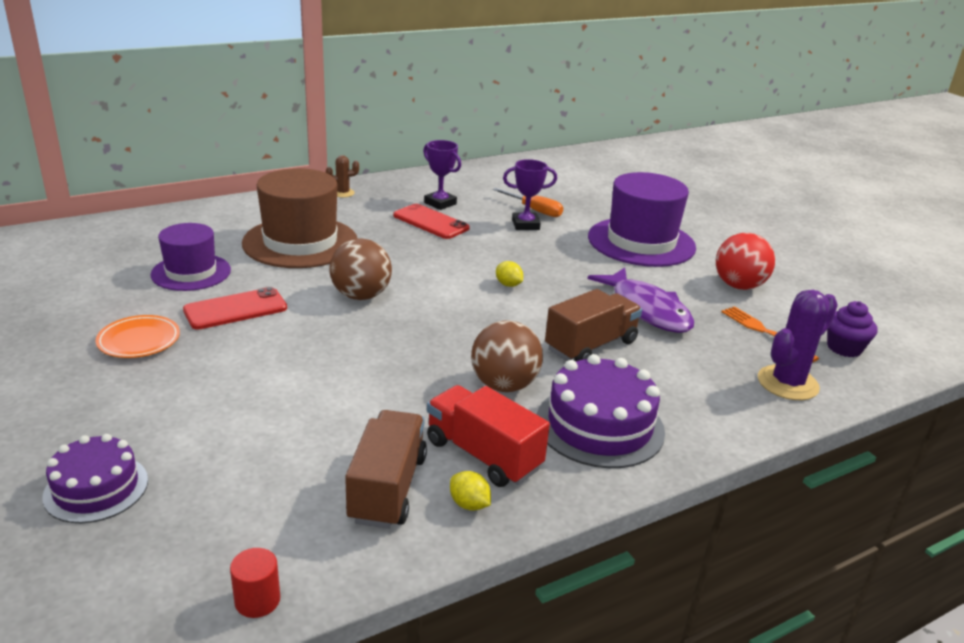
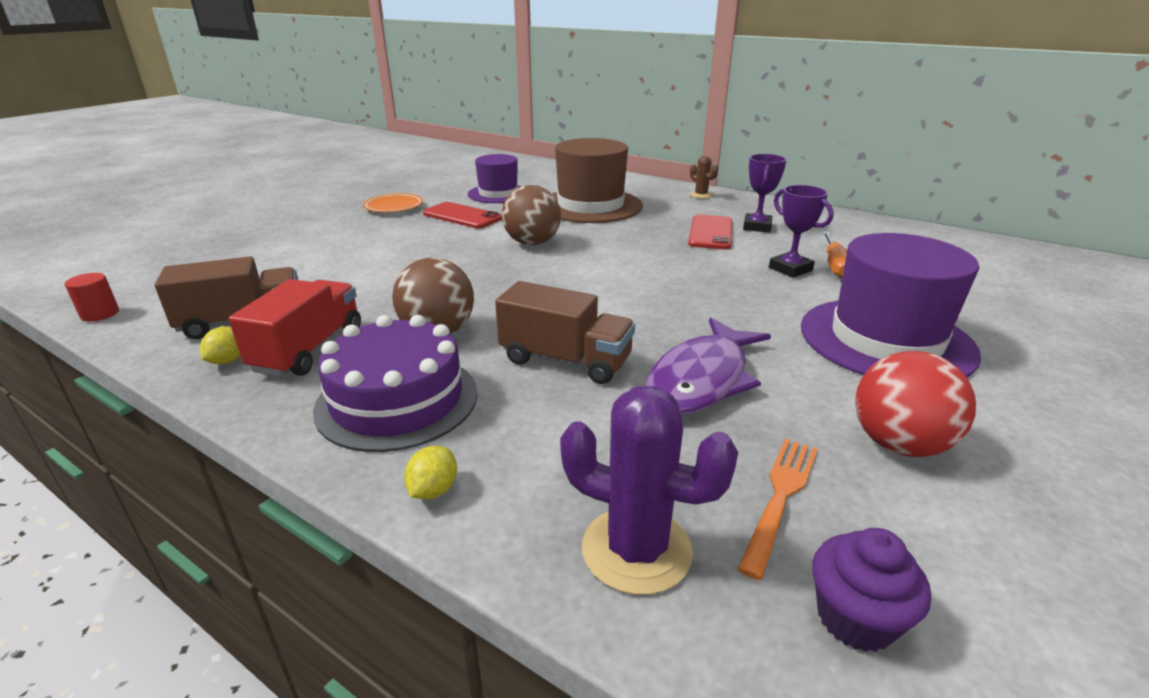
camera: 65 degrees right, 0 degrees up
purple cake [42,434,148,523] -> none
yellow lemon [496,261,523,287] -> yellow lemon moved to [404,446,457,499]

